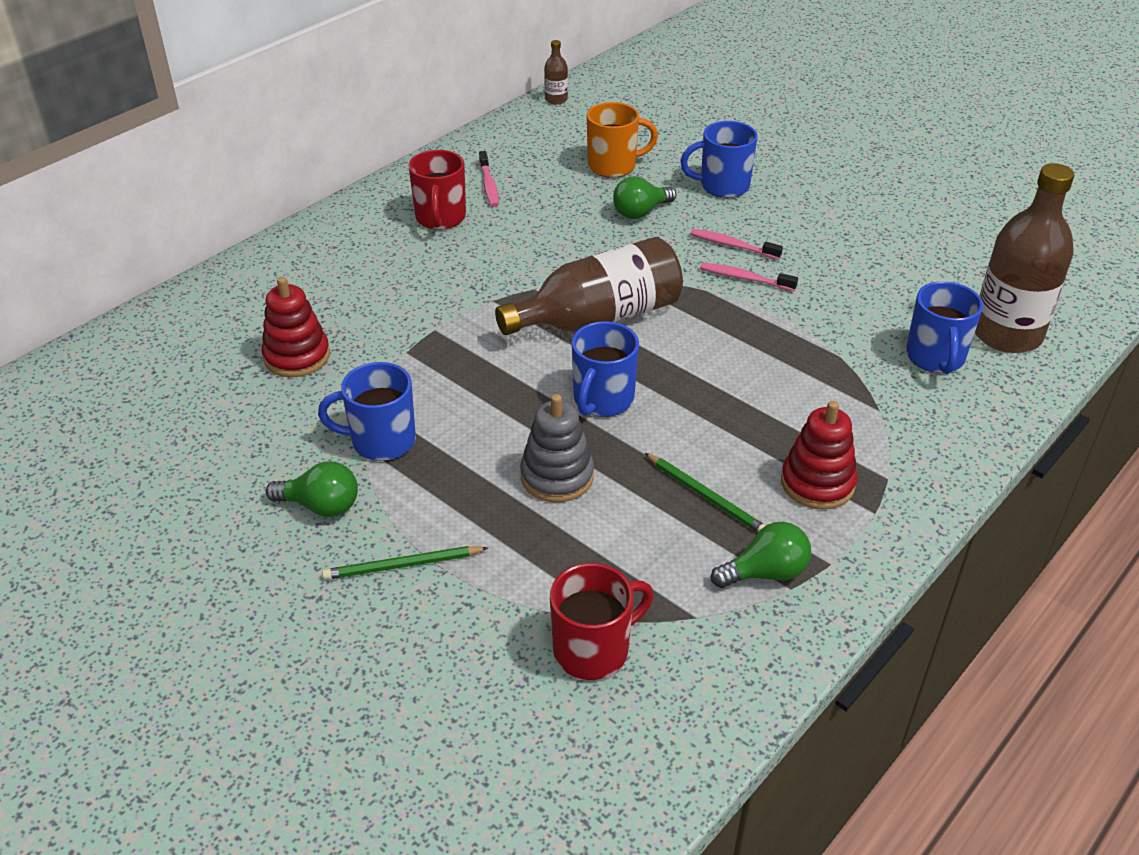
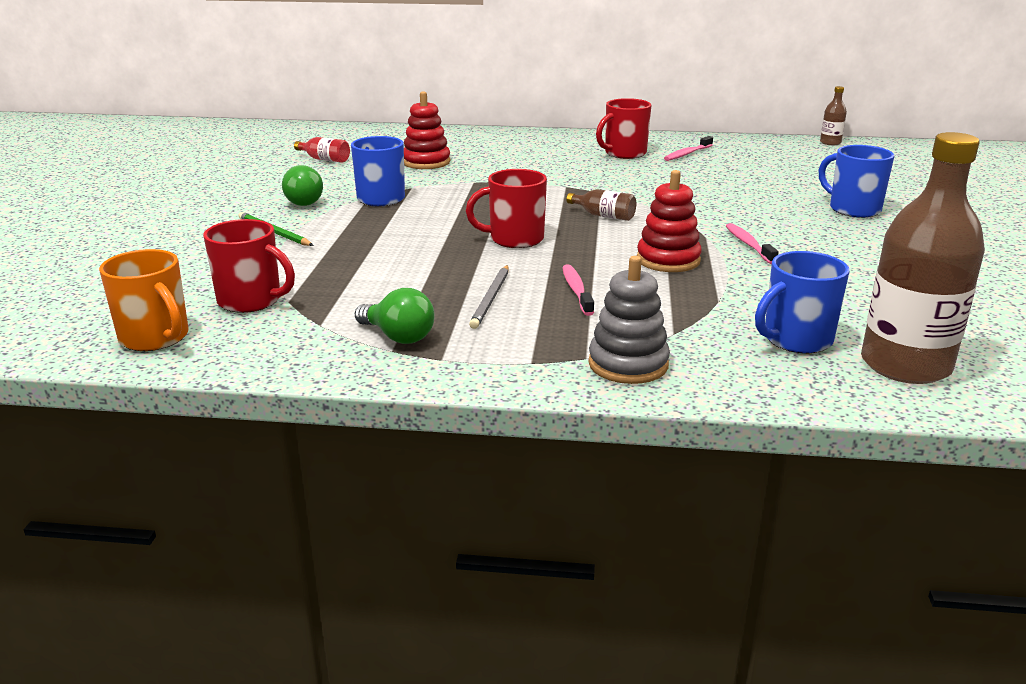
camera: 55 degrees right, 15 degrees down
brown bottle [495,237,683,335] -> brown bottle [566,189,636,221], size x0.42
grey stacking toy [520,394,594,502] -> grey stacking toy moved to [588,256,670,384]
blue mug [572,321,639,417] -> red mug [466,169,547,248]
orange mug [587,102,658,178] -> orange mug moved to [99,249,189,351]
green light bulb [613,176,676,219] -> none
green pencil [645,453,766,532] -> none
pink toothbrush [690,229,783,260] -> pink toothbrush moved to [562,264,594,316]
red stacking toy [781,401,857,510] -> red stacking toy moved to [637,170,702,272]
none -> red bottle [294,137,350,163]
none -> grey pencil [469,265,508,329]

